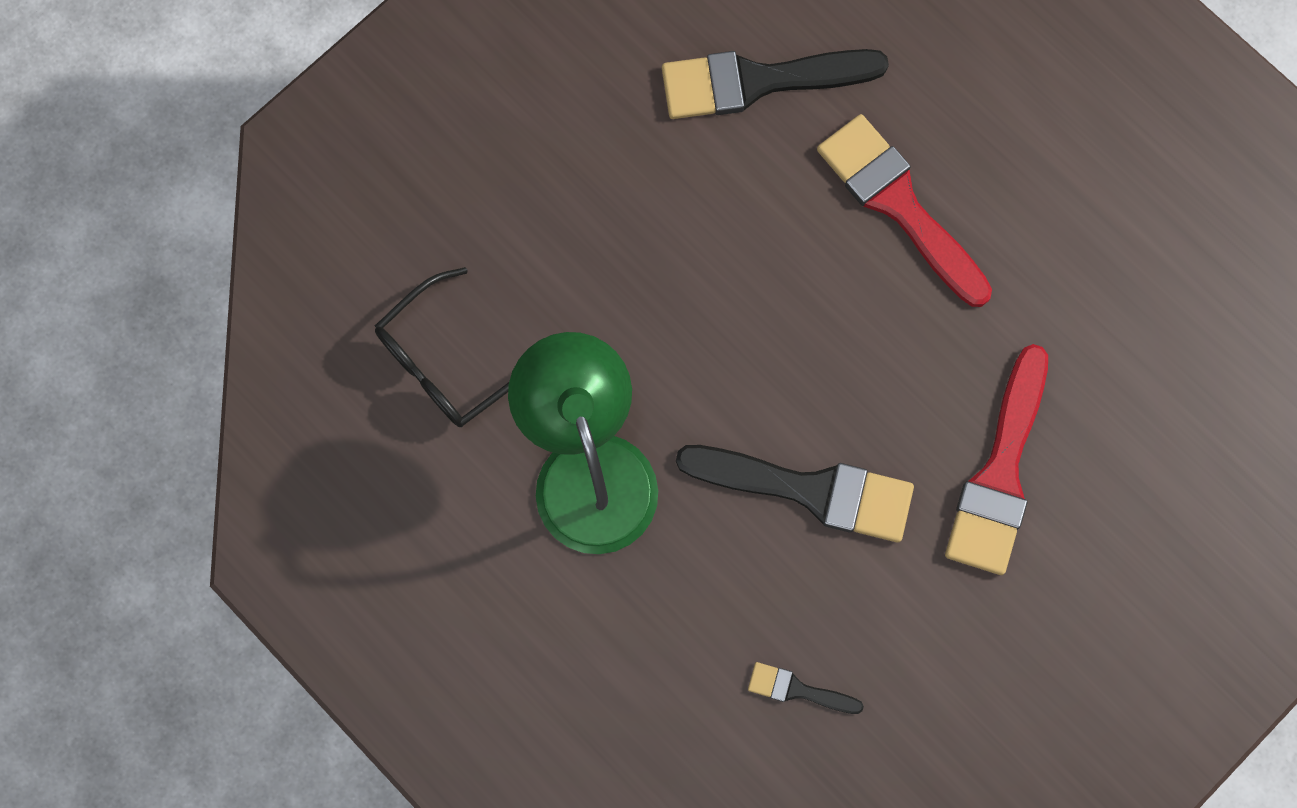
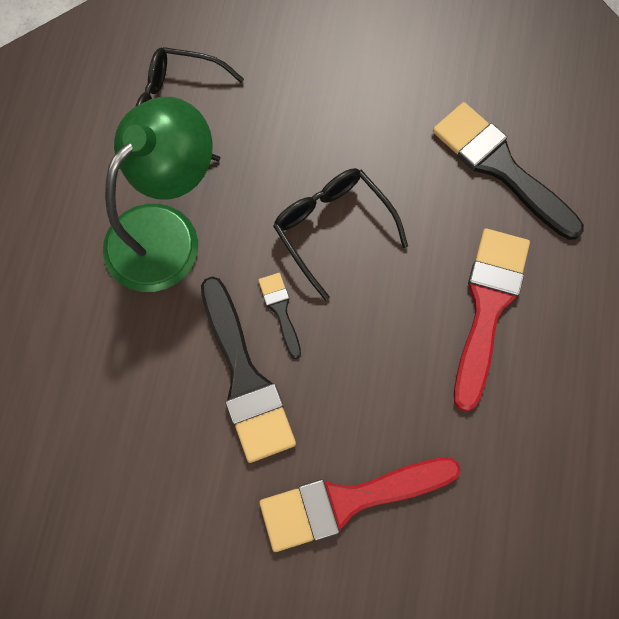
camera: 55 degrees right, 5 degrees down
black brush [748,662,864,714] -> black brush moved to [258,273,301,359]
none -> black glasses [273,168,408,301]

